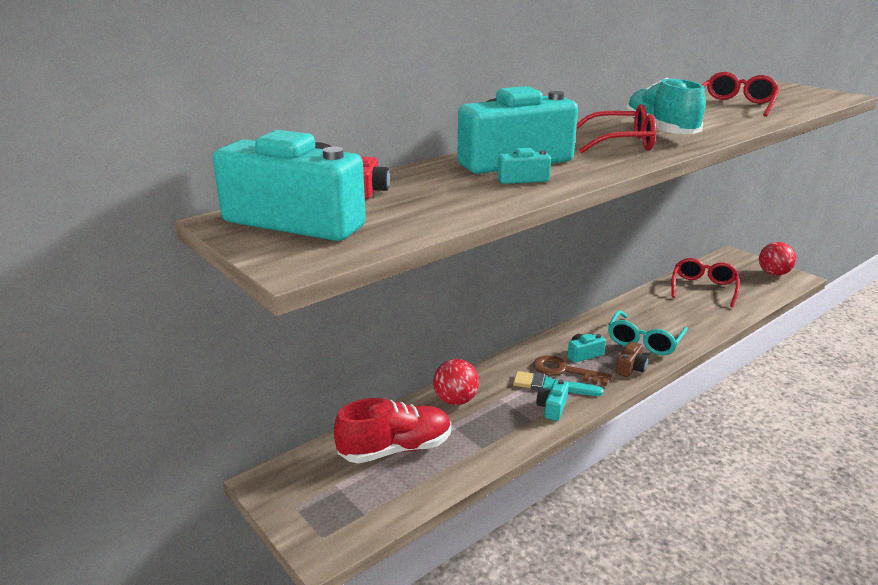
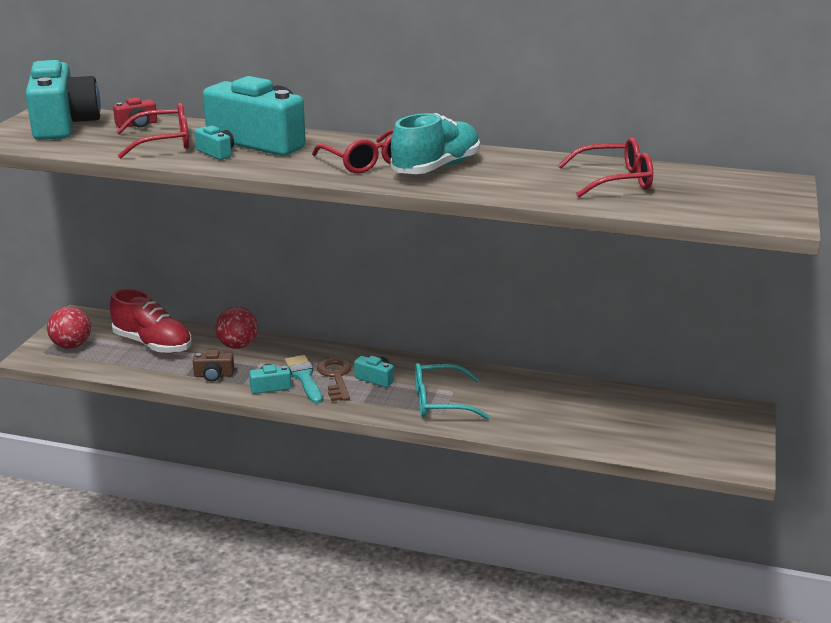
camera: 55 degrees right, 0 degrees up
brown camera [616,342,649,377] -> brown camera moved to [193,350,234,382]
red glasses [671,258,740,307] -> red glasses moved to [116,103,189,159]
red ball [759,242,796,276] -> red ball moved to [47,307,91,349]

